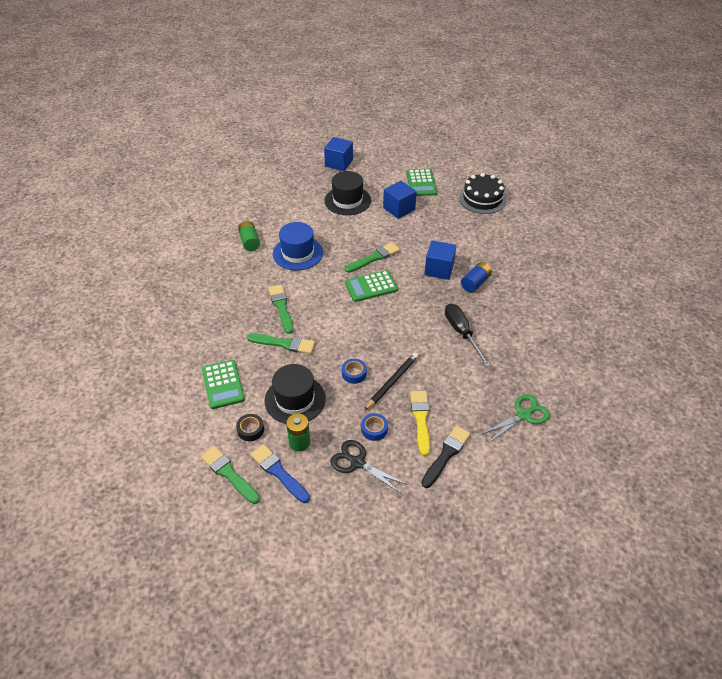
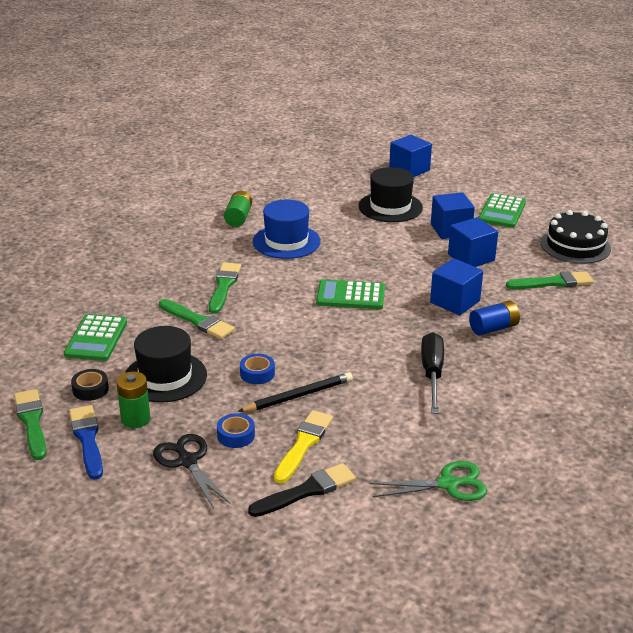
camera: 25 degrees right, 15 degrees down
green brush [345,242,400,273] -> green brush moved to [506,271,594,289]
none -> blue cube [448,217,498,267]

